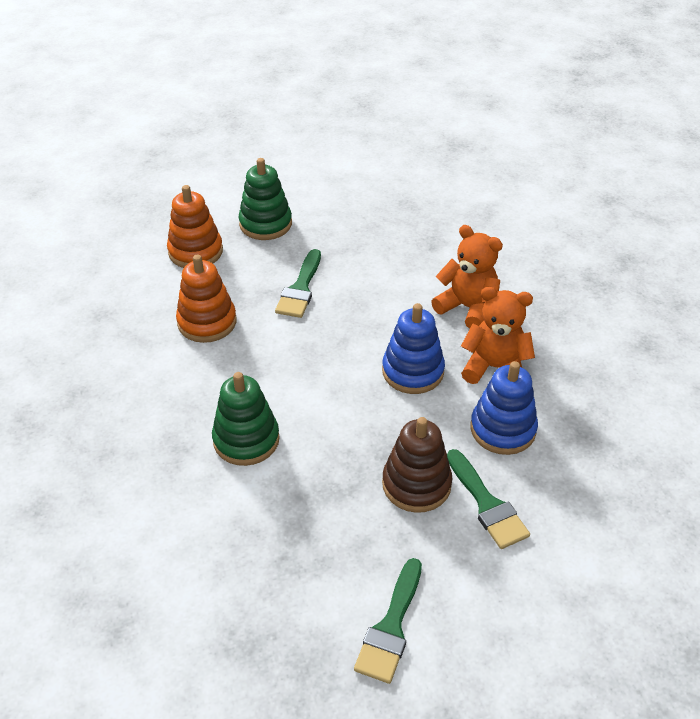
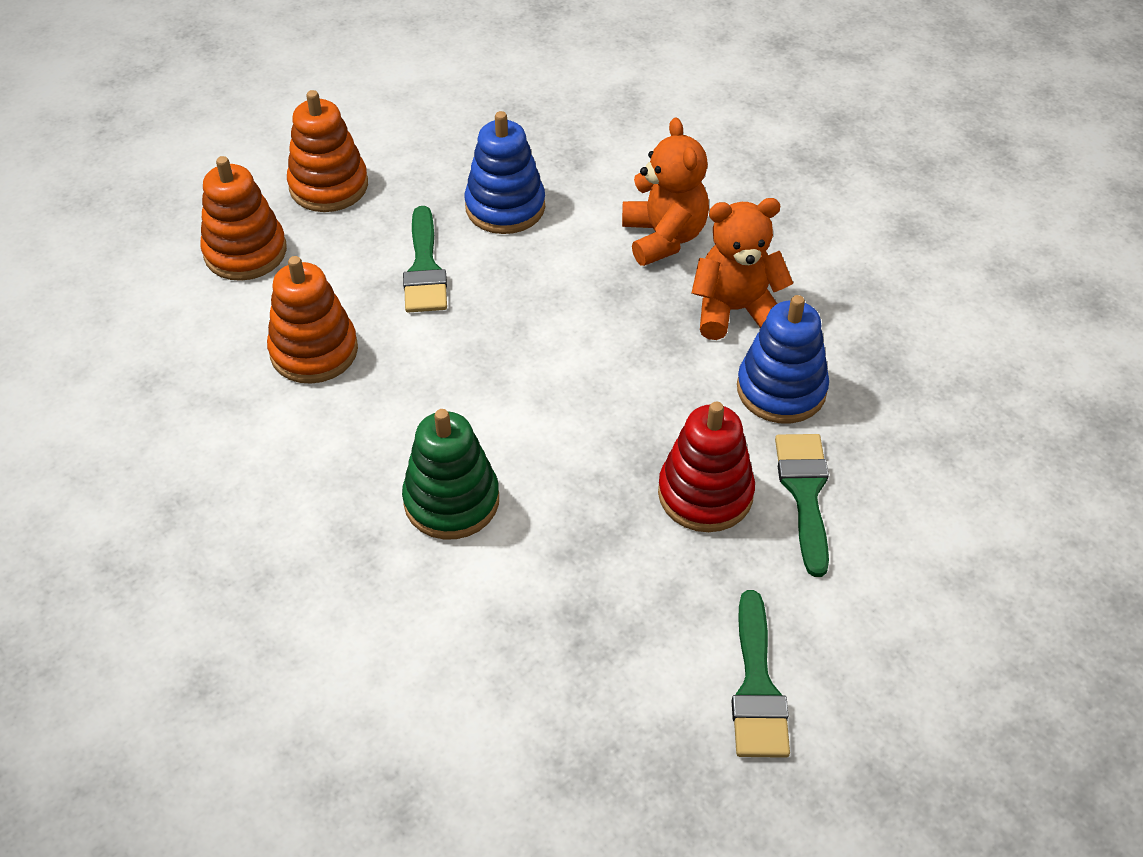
camera: 20 degrees left, 5 degrees up
green stacking toy [239,158,292,240] -> orange stacking toy [287,90,368,212]
blue stacking toy [382,303,445,394] -> blue stacking toy moved to [465,111,545,234]
brown stacking toy [382,417,452,513] -> red stacking toy [658,402,755,532]
orange teddy bear [431,225,503,329] -> orange teddy bear turned 60 degrees clockwise [622,118,709,266]
green brush [447,449,530,549] -> green brush turned 135 degrees counterclockwise [775,434,829,577]

